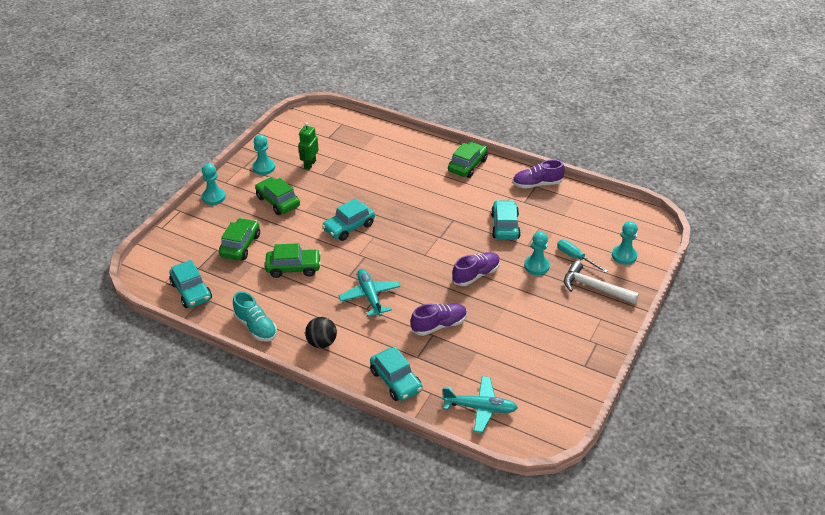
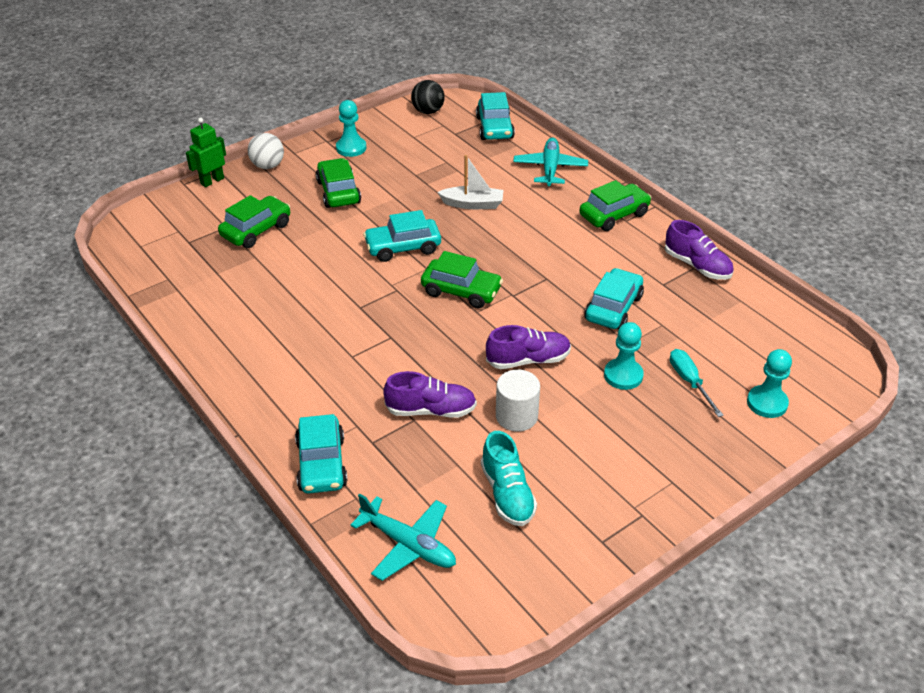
camera: 25 degrees right, 0 degrees up
turquoise car [169,260,212,308] -> turquoise car moved to [476,92,515,140]
turquoise pawn [202,164,226,205] -> white ball [248,133,284,169]
turquoise shoe [233,291,277,342] -> turquoise shoe moved to [481,431,537,526]
green car [265,243,321,278] -> green car moved to [421,251,503,308]
green robot [298,122,319,170] -> green robot moved to [186,118,226,187]
black ball [305,317,337,348] -> black ball moved to [411,80,445,114]
turquoise plane [339,269,400,317] -> turquoise plane moved to [513,137,588,186]
purple shoe [512,159,565,189] -> purple shoe turned 150 degrees counterclockwise [665,220,734,280]
white hammer [564,261,639,304] -> none
none -> white boat [437,155,503,209]
none -> white cylinder [496,369,540,432]

